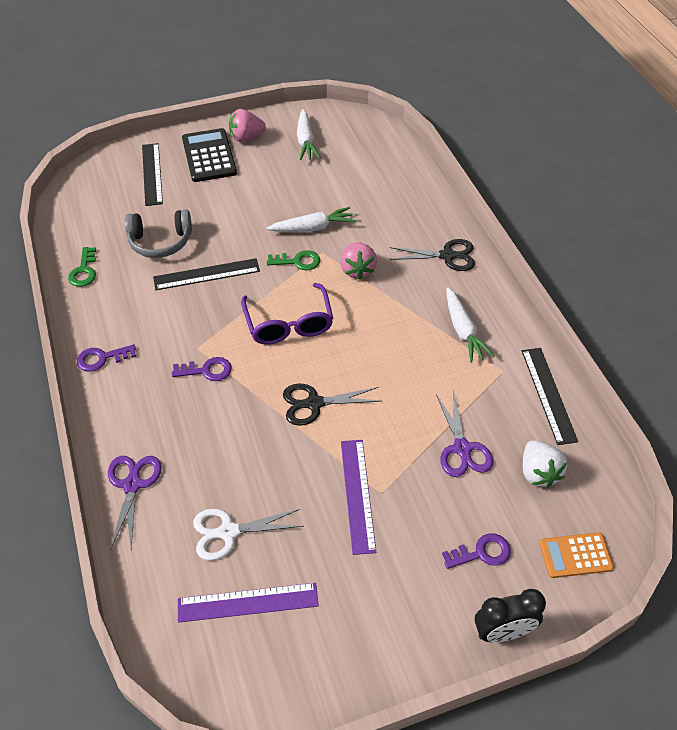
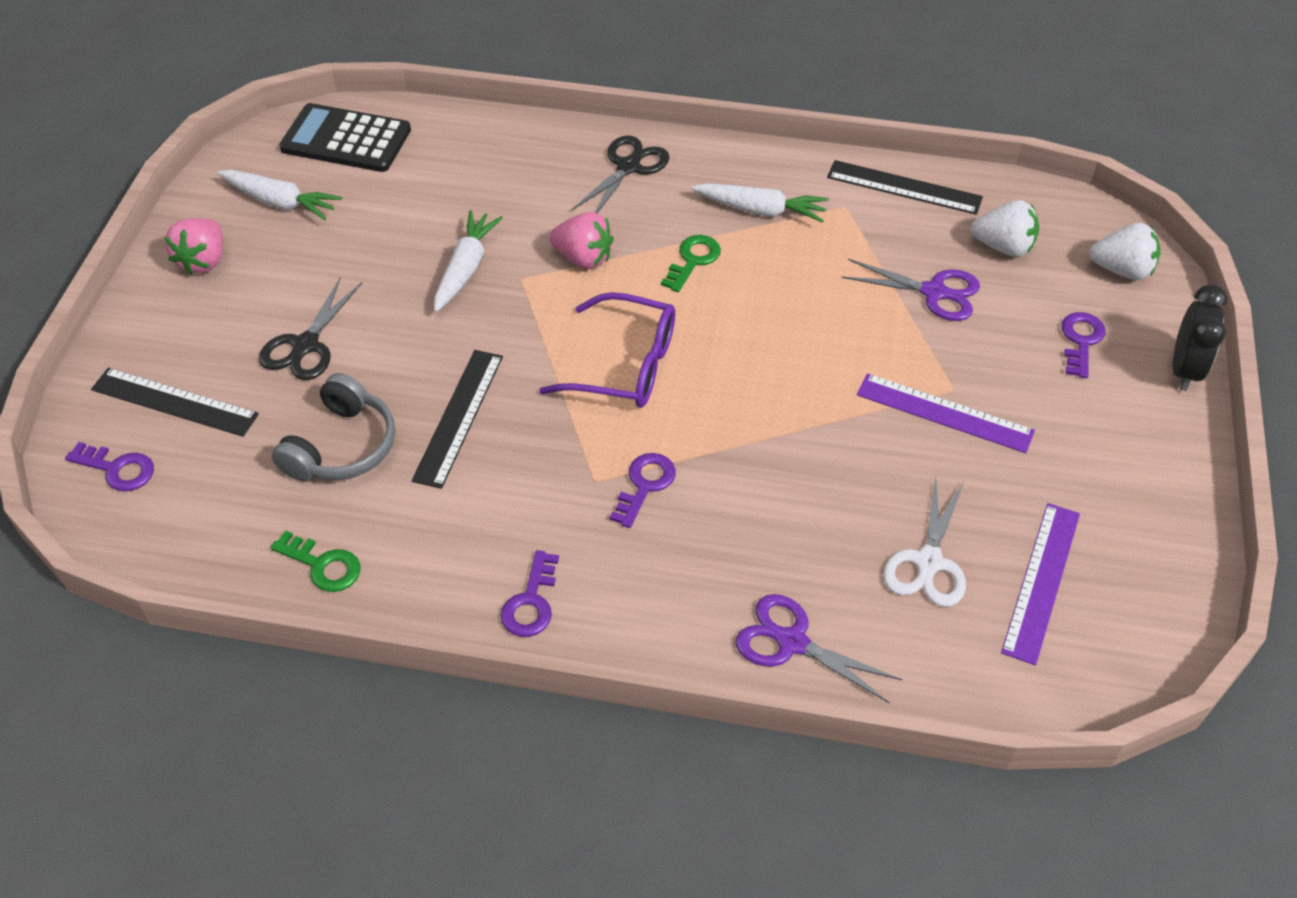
camera: 60 degrees left, 0 degrees up
black calculator [182,128,237,182] -> black calculator moved to [279,103,411,172]
green key [267,250,320,270] -> green key moved to [661,235,721,292]
black scissors [283,384,380,426] -> black scissors moved to [259,277,363,380]
orange calculator [539,532,614,578] -> white strawberry [1089,223,1161,280]
none -> purple key [65,442,154,491]

